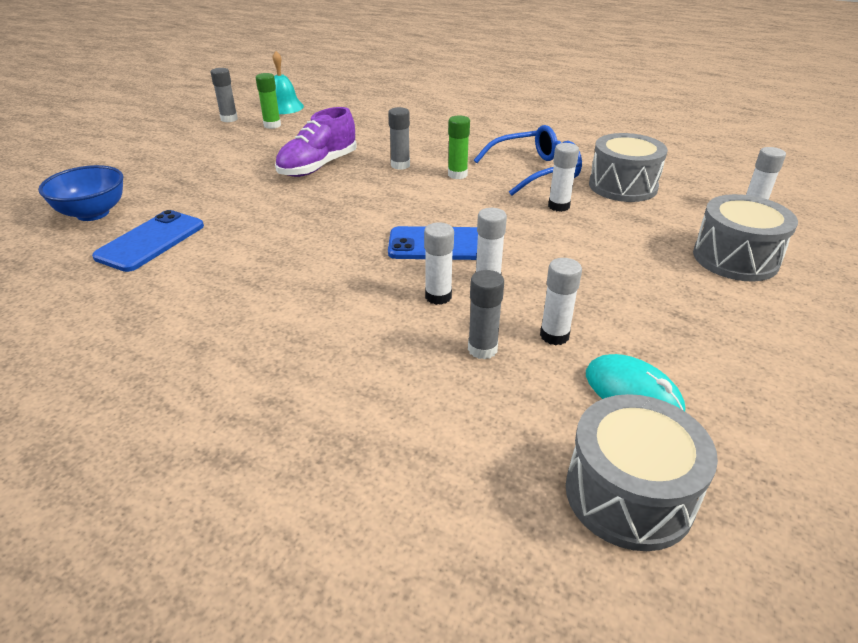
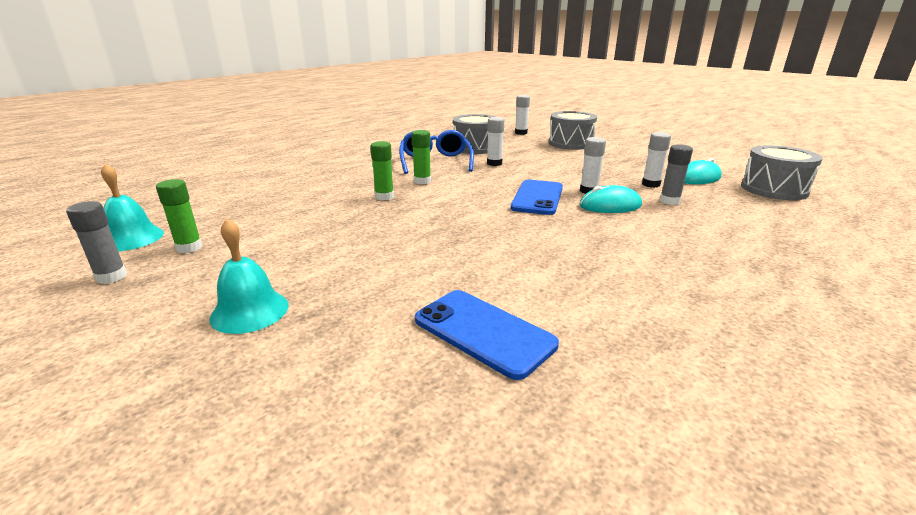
camera: 75 degrees left, 10 degrees down
blue bowl [38,165,123,221] -> none
purple shoe [275,107,357,177] -> none
grey glue stick [388,107,410,170] -> green glue stick [370,141,394,200]
white glue stick [424,222,454,305] -> turquoise mouse [580,185,642,213]
none -> turquoise bell [209,219,289,334]

